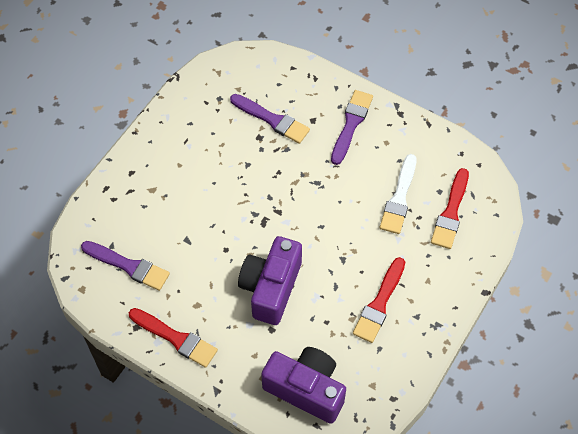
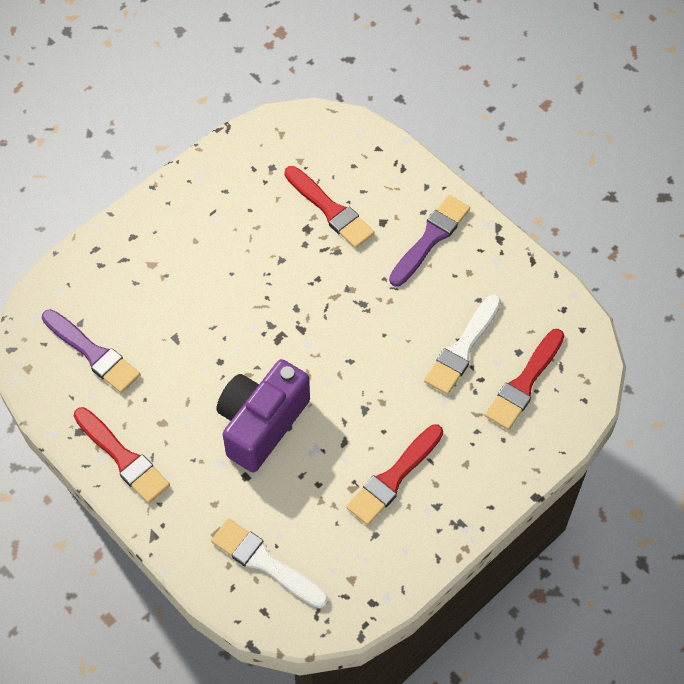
camera: 15 degrees right, 0 degrees up
purple brush [230,94,310,144] -> red brush [284,166,375,248]
purple camera [261,347,346,424] -> white brush [211,518,328,608]

